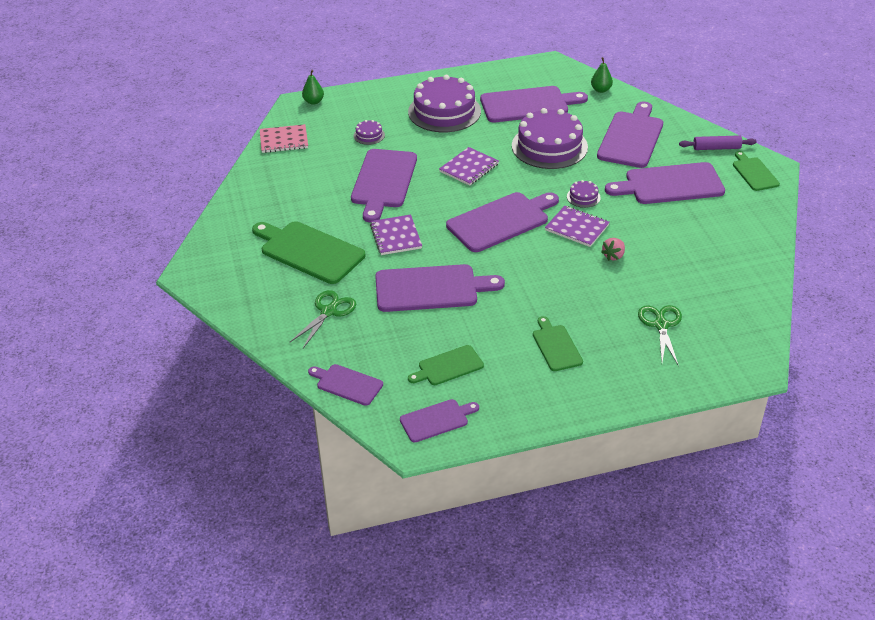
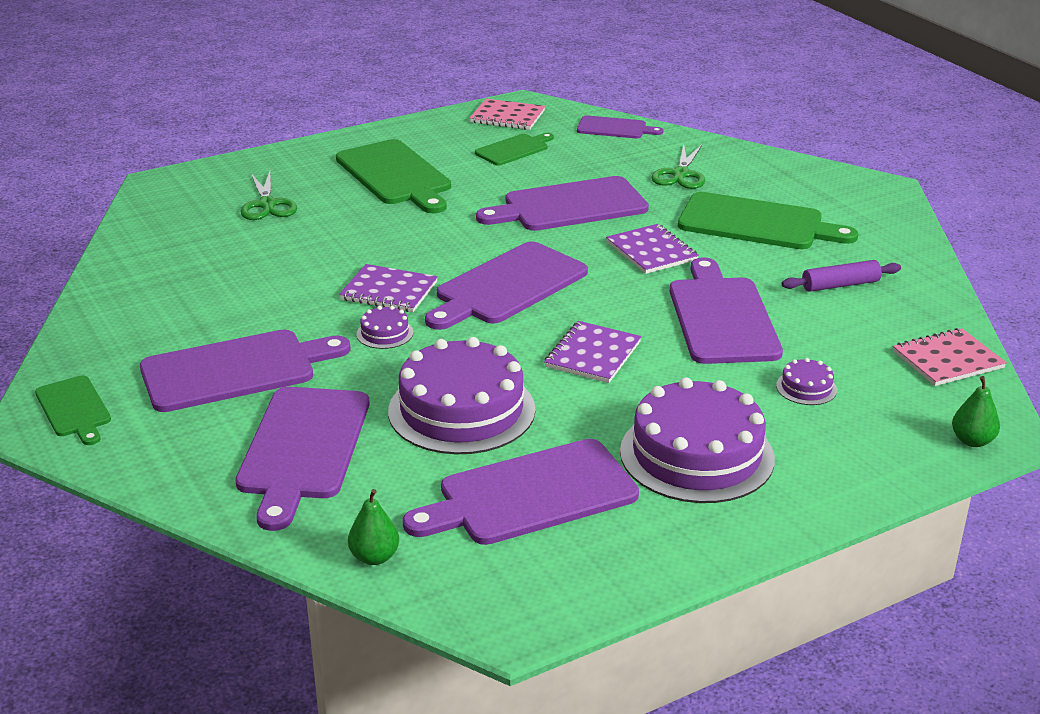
camera: 165 degrees right, 10 degrees down
purple cutting board [400,399,479,442] -> pink notebook [470,99,545,130]
green cutting board [533,316,583,371] -> green cutting board [336,139,451,213], size x1.80
pink strawberry [601,238,625,261] -> none
purple rolling pin [679,135,757,150] -> purple rolling pin moved to [782,260,901,292]

